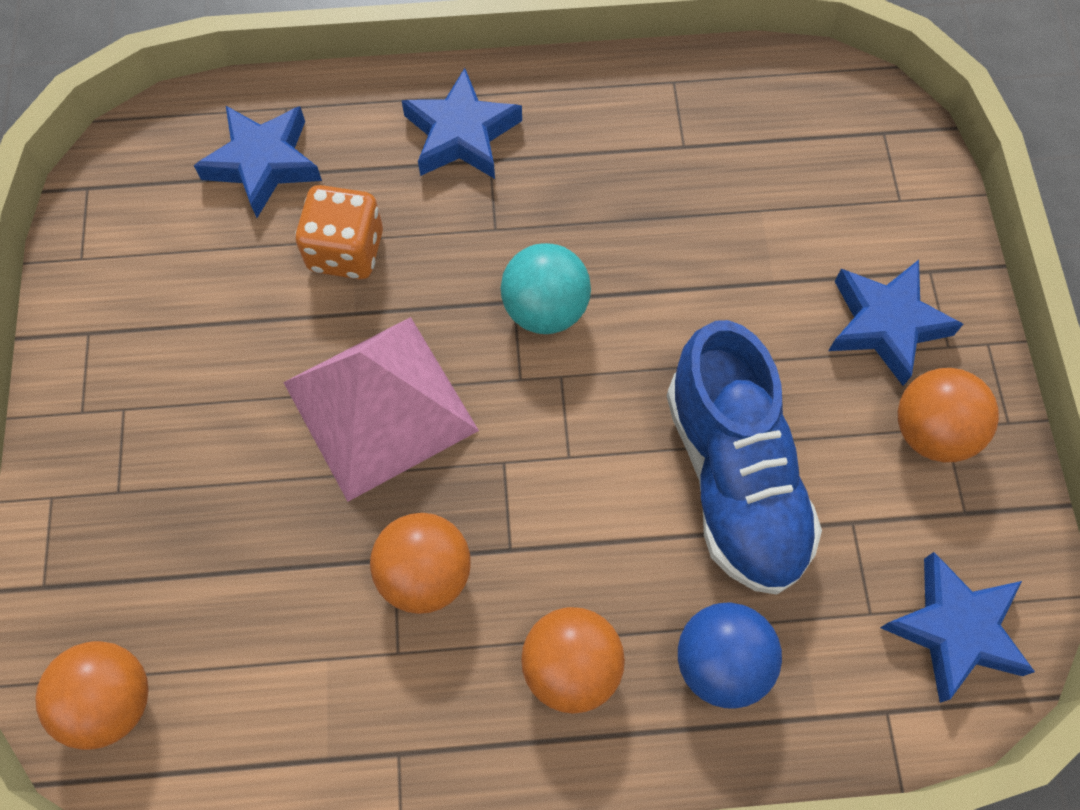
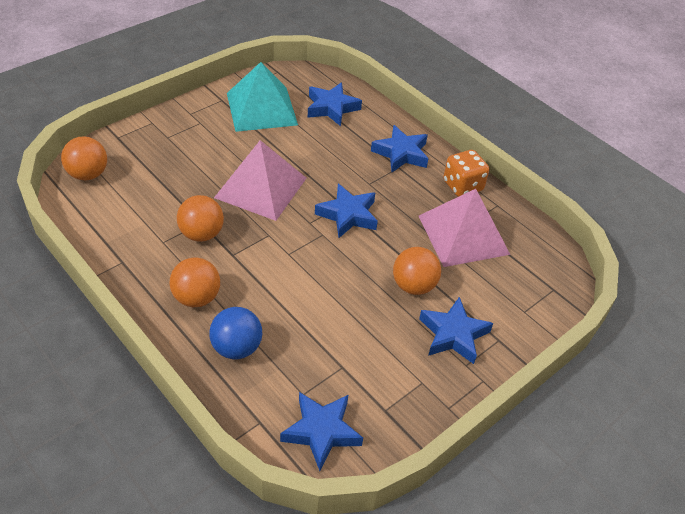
camera: 50 degrees right, 20 degrees down
orange dice [295,185,383,280] -> orange dice moved to [443,150,489,197]
turquoise ball [501,243,591,334] -> blue star [315,184,378,238]
blue shoe [666,320,822,595] -> none
orange ball [898,368,999,462] -> orange ball moved to [393,247,441,295]
none -> turquoise pyramid [227,62,298,132]
none -> pink pyramid [419,189,510,267]

